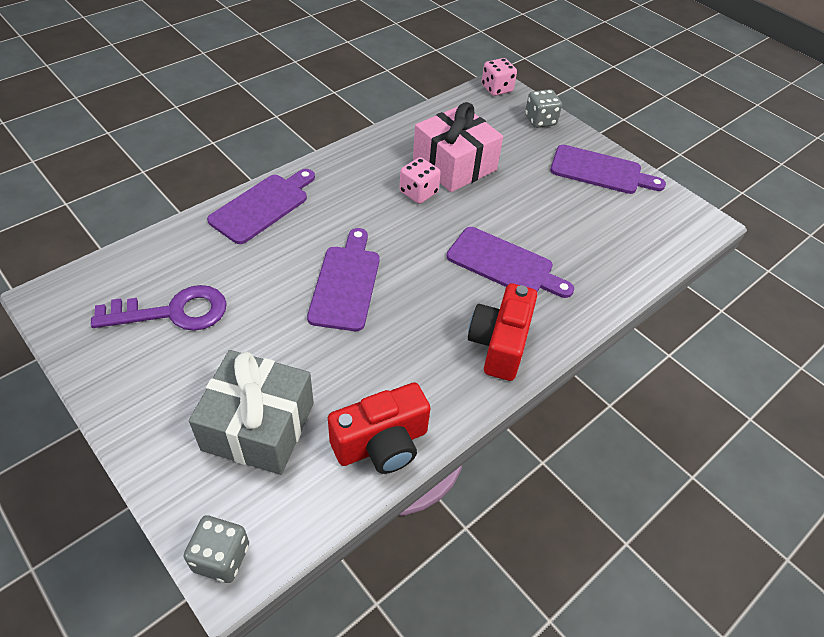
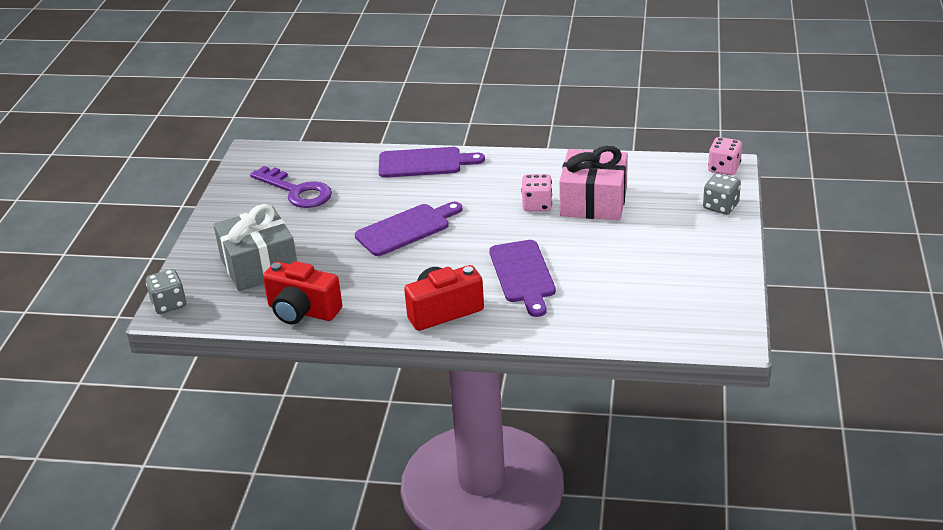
camera: 55 degrees right, 15 degrees down
purple cutting board [550,145,666,194] -> none

